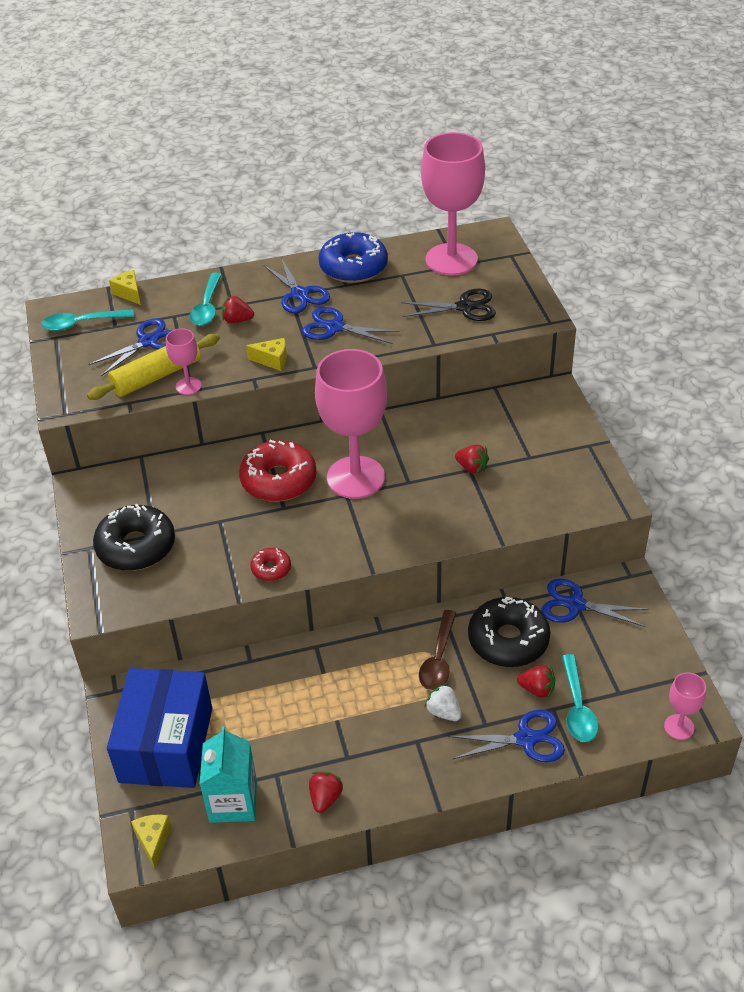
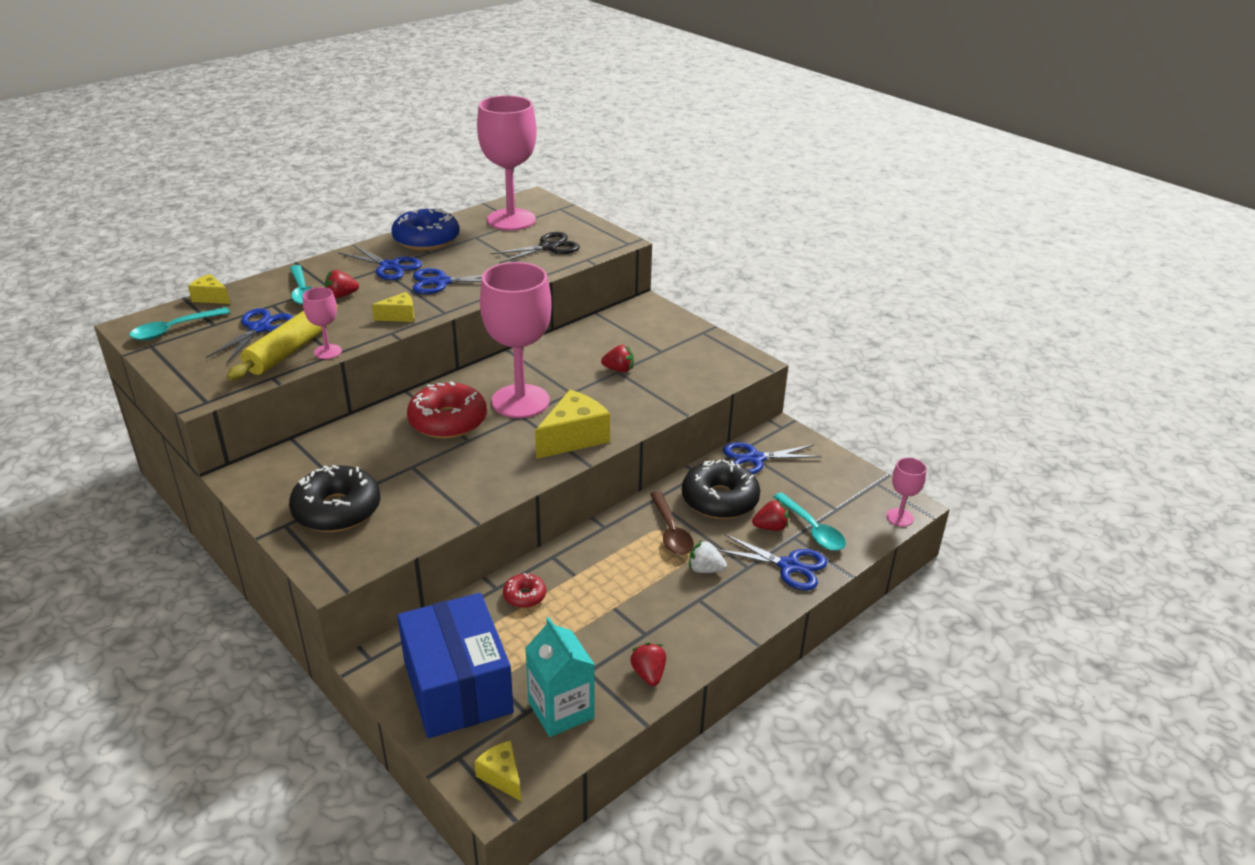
camera: 30 degrees left, 10 degrees down
red donut [250,548,291,581] -> red donut moved to [503,573,546,608]
blue scissors [448,709,565,762] -> blue scissors turned 60 degrees clockwise [718,534,827,591]
none -> yellow cheese [535,390,610,459]

